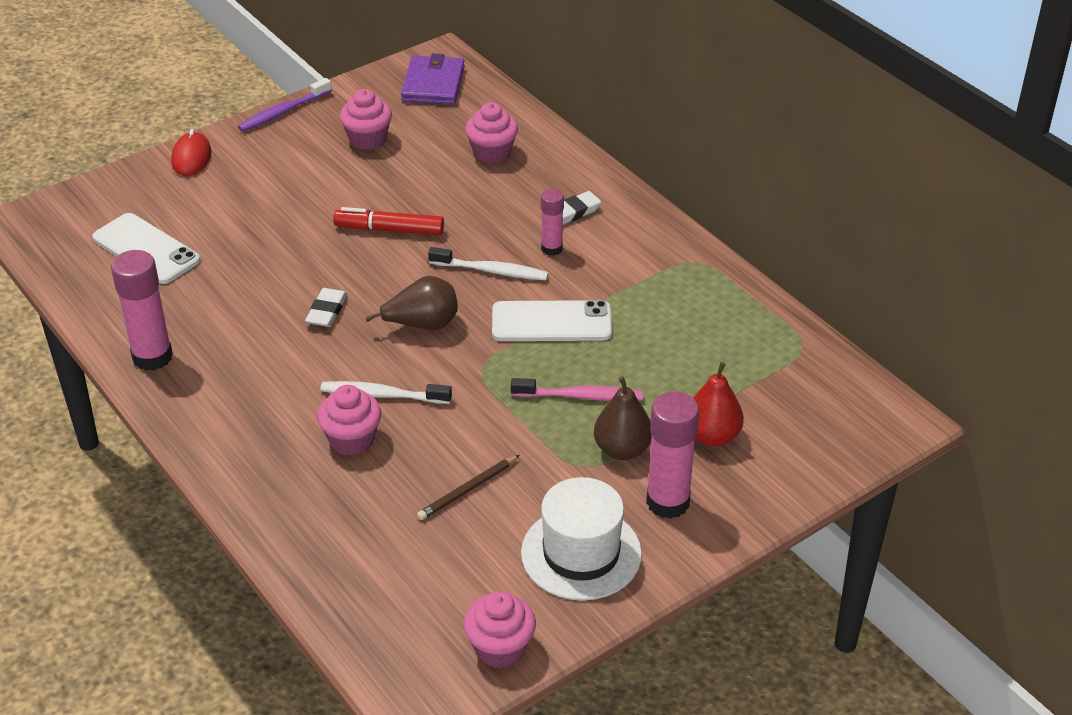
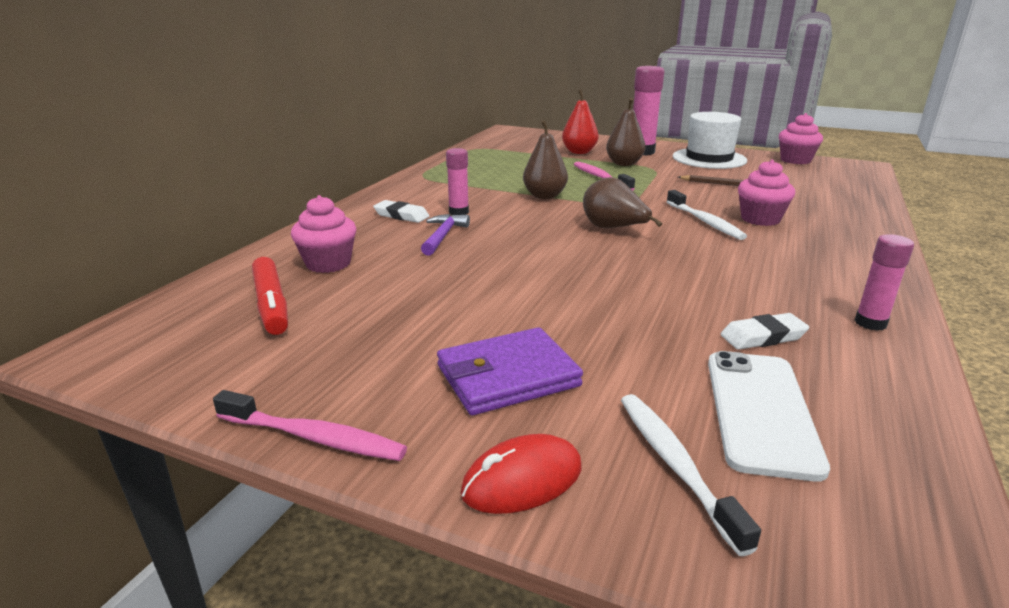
camera: 120 degrees left, 15 degrees down
pink glue stick [111,250,173,371] -> pink glue stick [855,234,914,331], size x0.59
purple toothbrush [238,78,332,132] -> pink toothbrush [213,390,407,461]
white eraser [305,288,348,327] -> white eraser moved to [721,313,809,350]
red marker [333,207,444,235] -> red marker moved to [252,257,288,335]
pink cupcake [340,89,392,150] -> none
purple wallet [401,53,465,105] -> purple wallet moved to [437,327,583,415]
white toothbrush [428,247,549,280] -> white toothbrush moved to [621,394,761,556]
white phone [492,300,612,341] -> brown pear [523,120,568,199]
none -> purple hammer [421,214,470,256]

